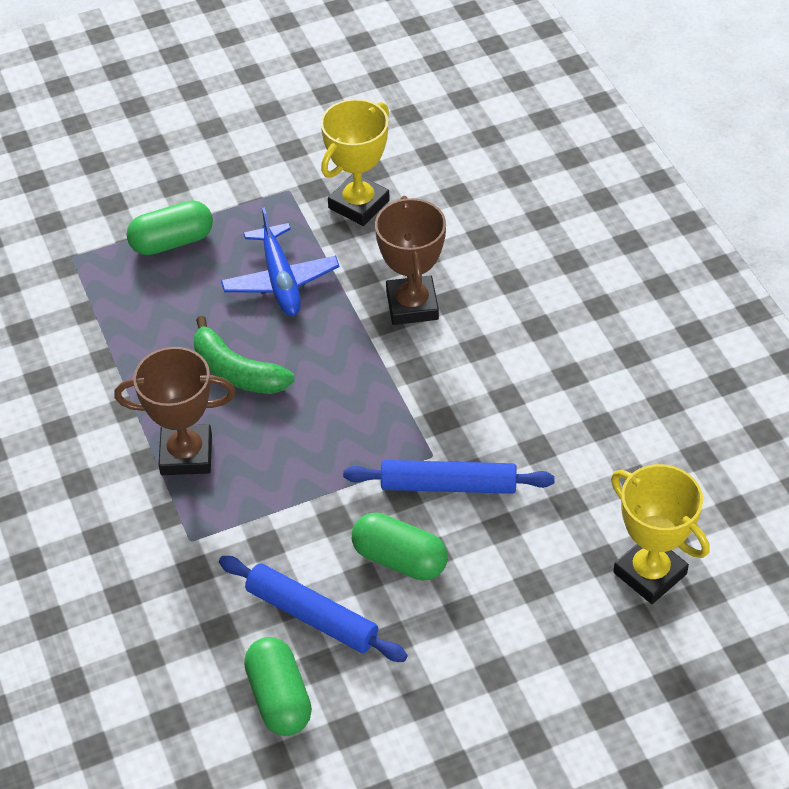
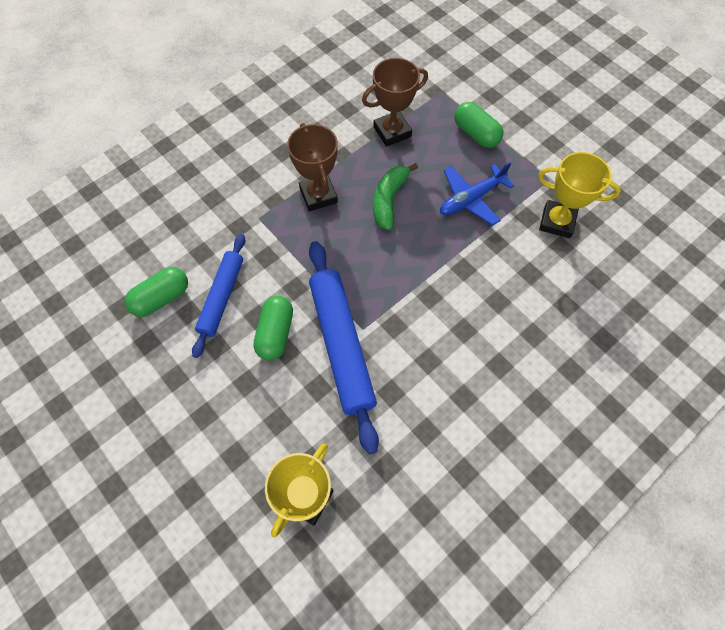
camera: 70 degrees right, 15 degrees up
blue rolling pin [343,460,555,494] -> blue rolling pin [309,241,379,454], size x1.59
brown trophy [375,196,446,325] -> brown trophy moved to [362,58,428,147]

